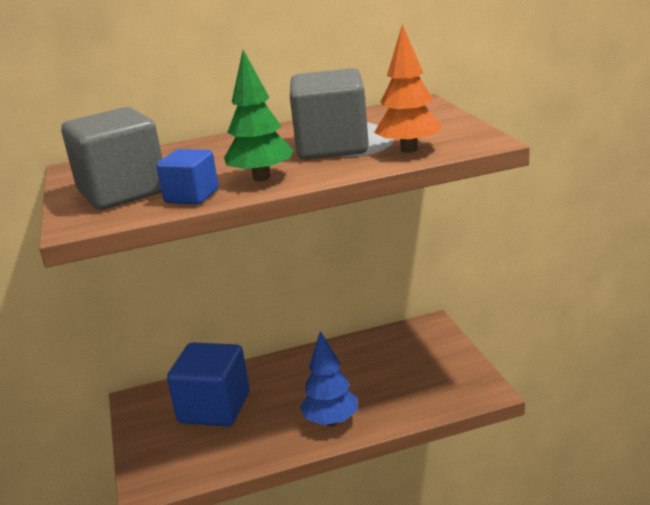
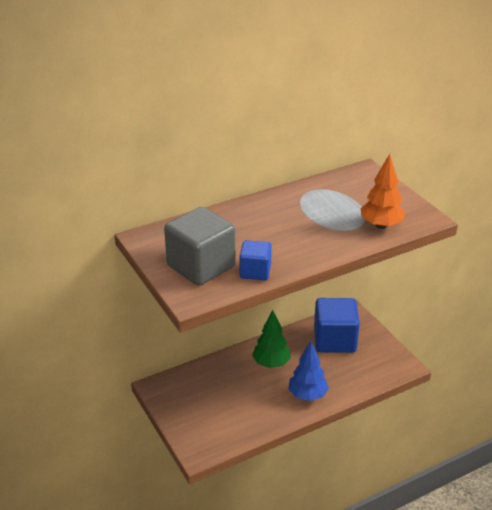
camera: 15 degrees left, 10 degrees up
blue cube [167,342,250,427] -> blue cube moved to [314,298,360,353]
green tree [224,50,293,181] -> green tree moved to [252,310,291,368]
grey cube [290,68,369,159] -> none

